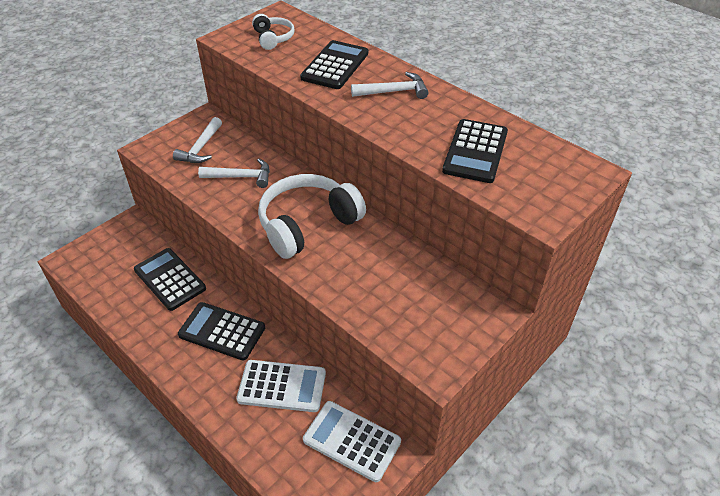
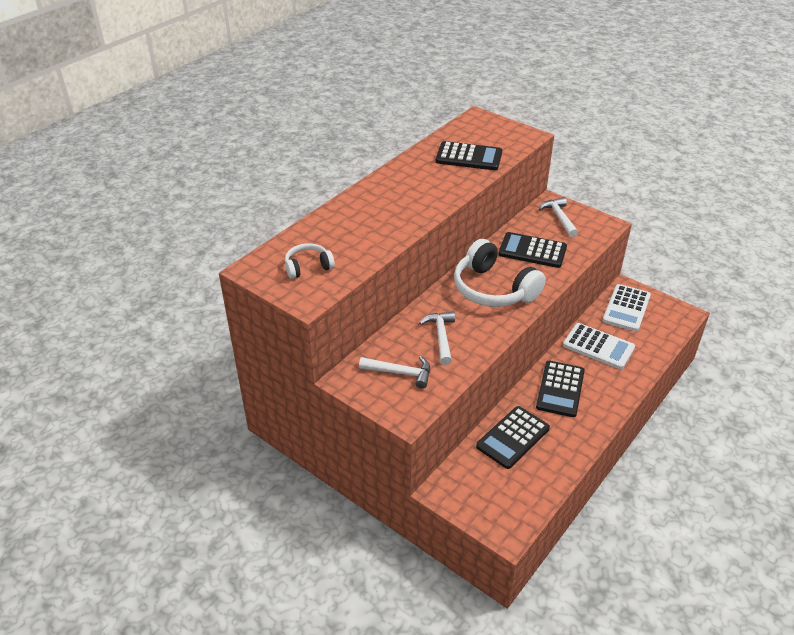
camera: 95 degrees left, 5 degrees down
white calculator [236,360,326,412] -> white calculator turned 120 degrees clockwise [563,323,635,369]
black calculator [300,40,368,89] -> black calculator moved to [498,232,567,268]
white hammer [351,72,429,99] -> white hammer moved to [539,197,578,237]

